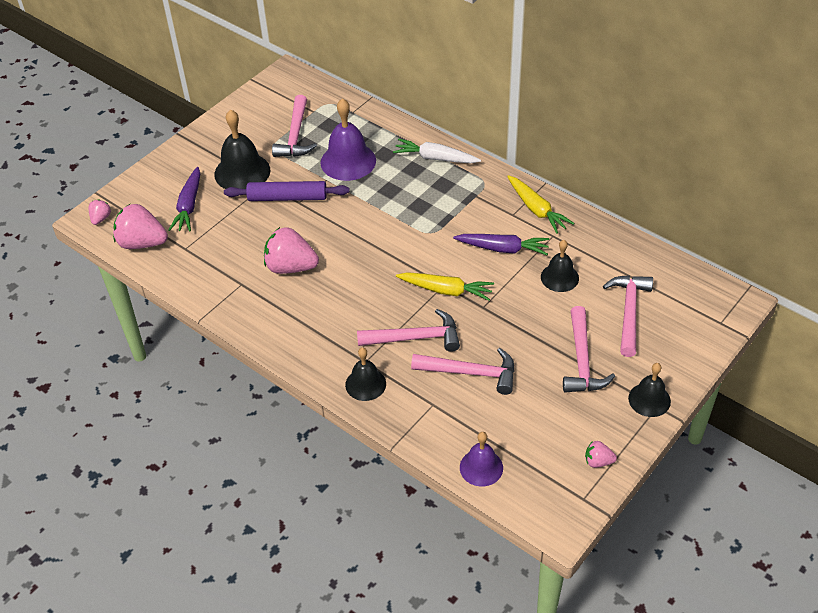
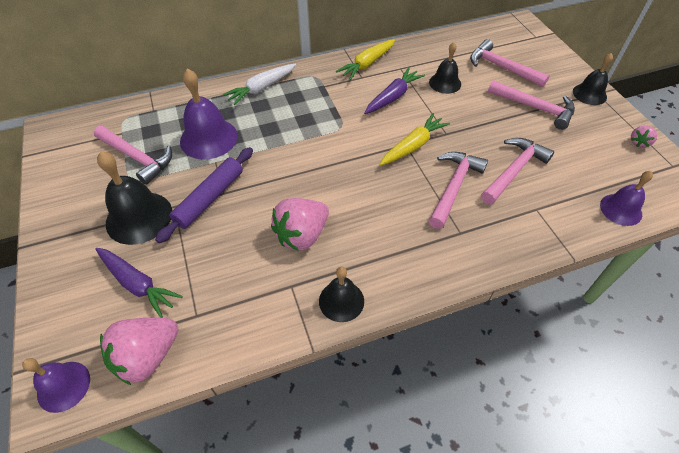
camera: 60 degrees left, 5 degrees up
pink strawberry [88,200,111,225] -> purple bell [22,358,90,413]
black bell [345,347,386,401] -> black bell moved to [319,267,364,322]
yellow carrot [507,175,574,234] -> yellow carrot turned 135 degrees clockwise [336,39,395,80]

